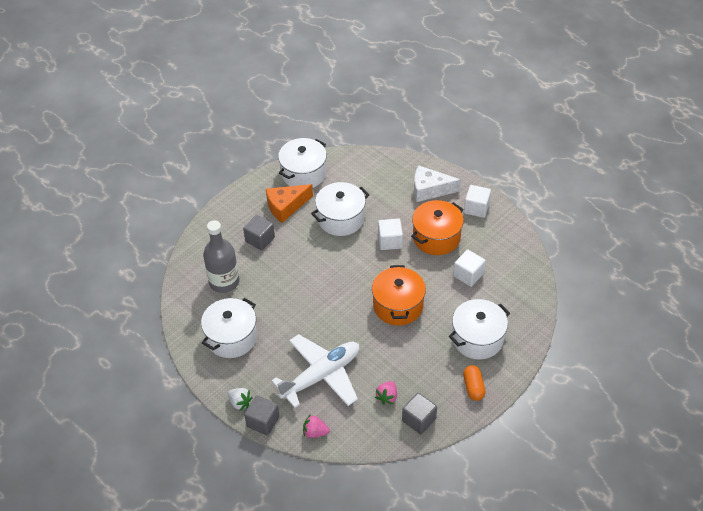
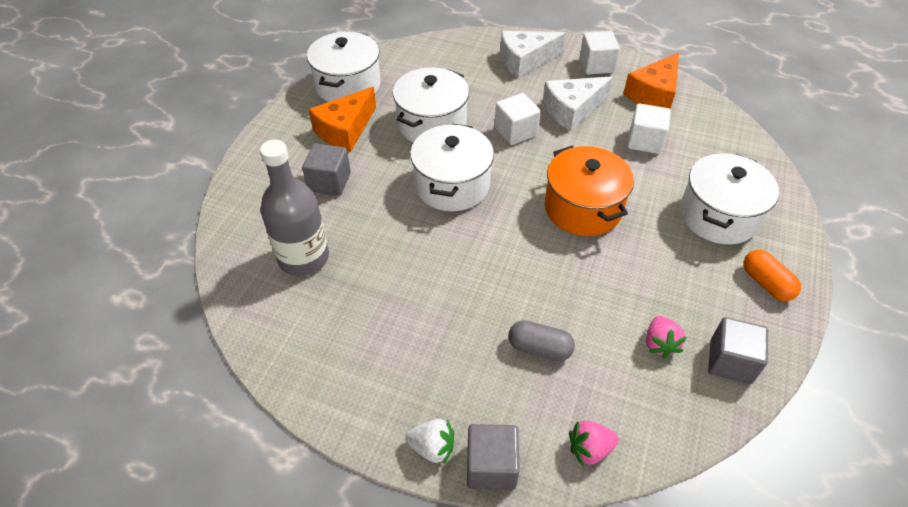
camera: 25 degrees left, 0 degrees up
white pot [201,298,257,358] -> white pot moved to [410,124,494,211]
white plane [271,334,359,408] -> grey capsule [508,320,575,361]
orange pot [411,200,464,255] -> white cheese [543,76,613,131]
none -> orange cheese [623,52,679,109]

